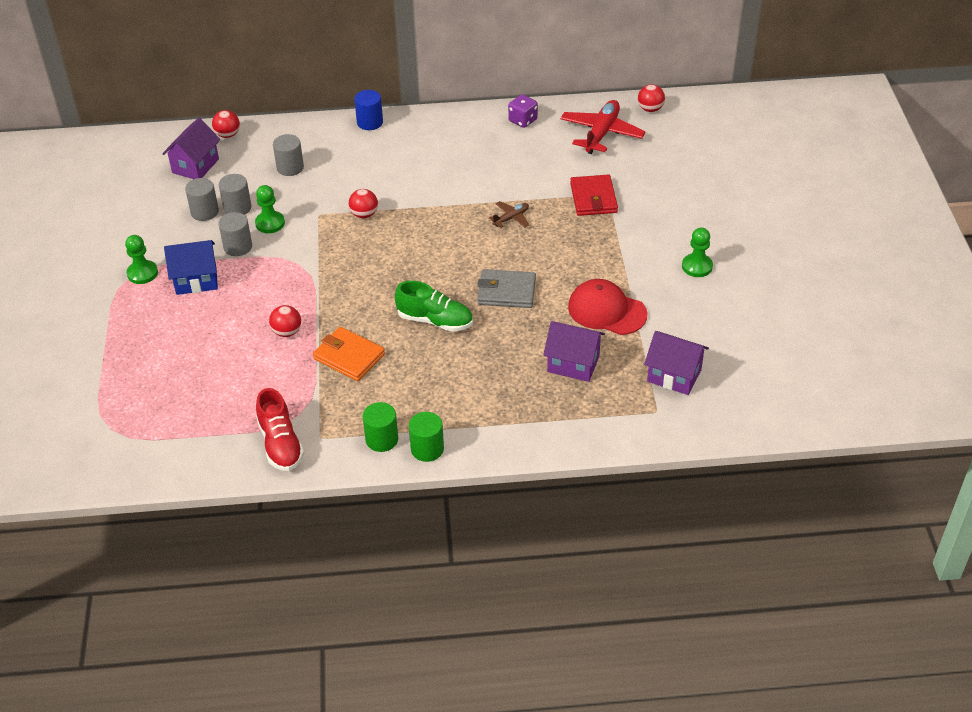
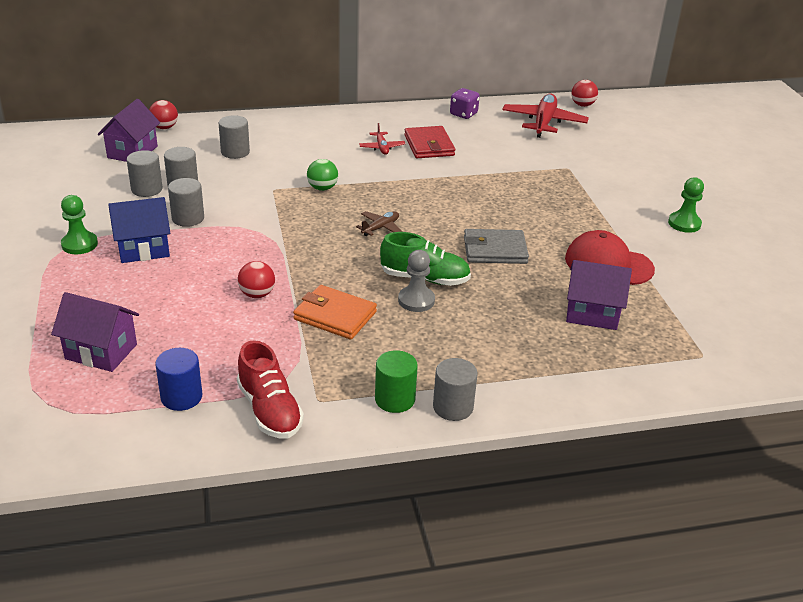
camera: 10 degrees left, 10 degrees down
green pawn [255,185,285,233] -> none
red ball [349,189,378,218] -> green ball [307,159,338,191]
blue cylinder [354,90,383,130] -> blue cylinder moved to [155,348,202,411]
green cylinder [409,412,444,462] -> grey cylinder [433,358,478,421]
brown plane [489,201,529,228] -> brown plane moved to [356,211,402,236]
red wallet [570,174,618,216] -> red wallet moved to [404,126,455,158]
purple house [644,331,709,395] -> purple house moved to [51,292,139,372]
none -> red plane [359,123,405,155]
none -> grey pawn [398,250,435,312]

